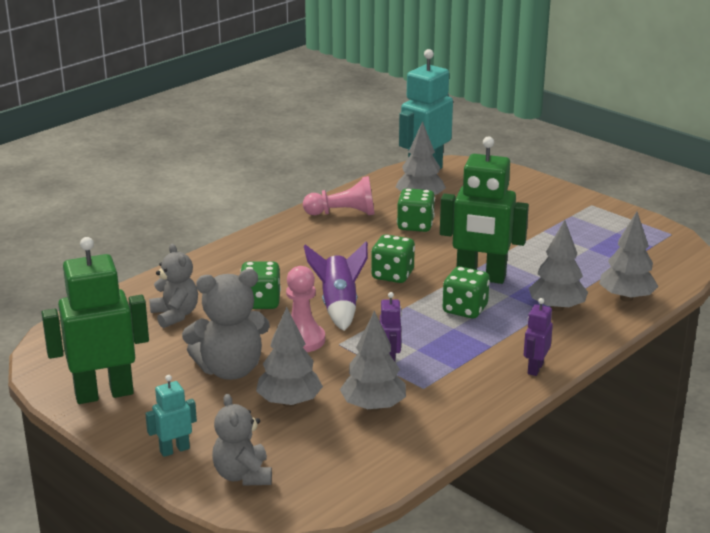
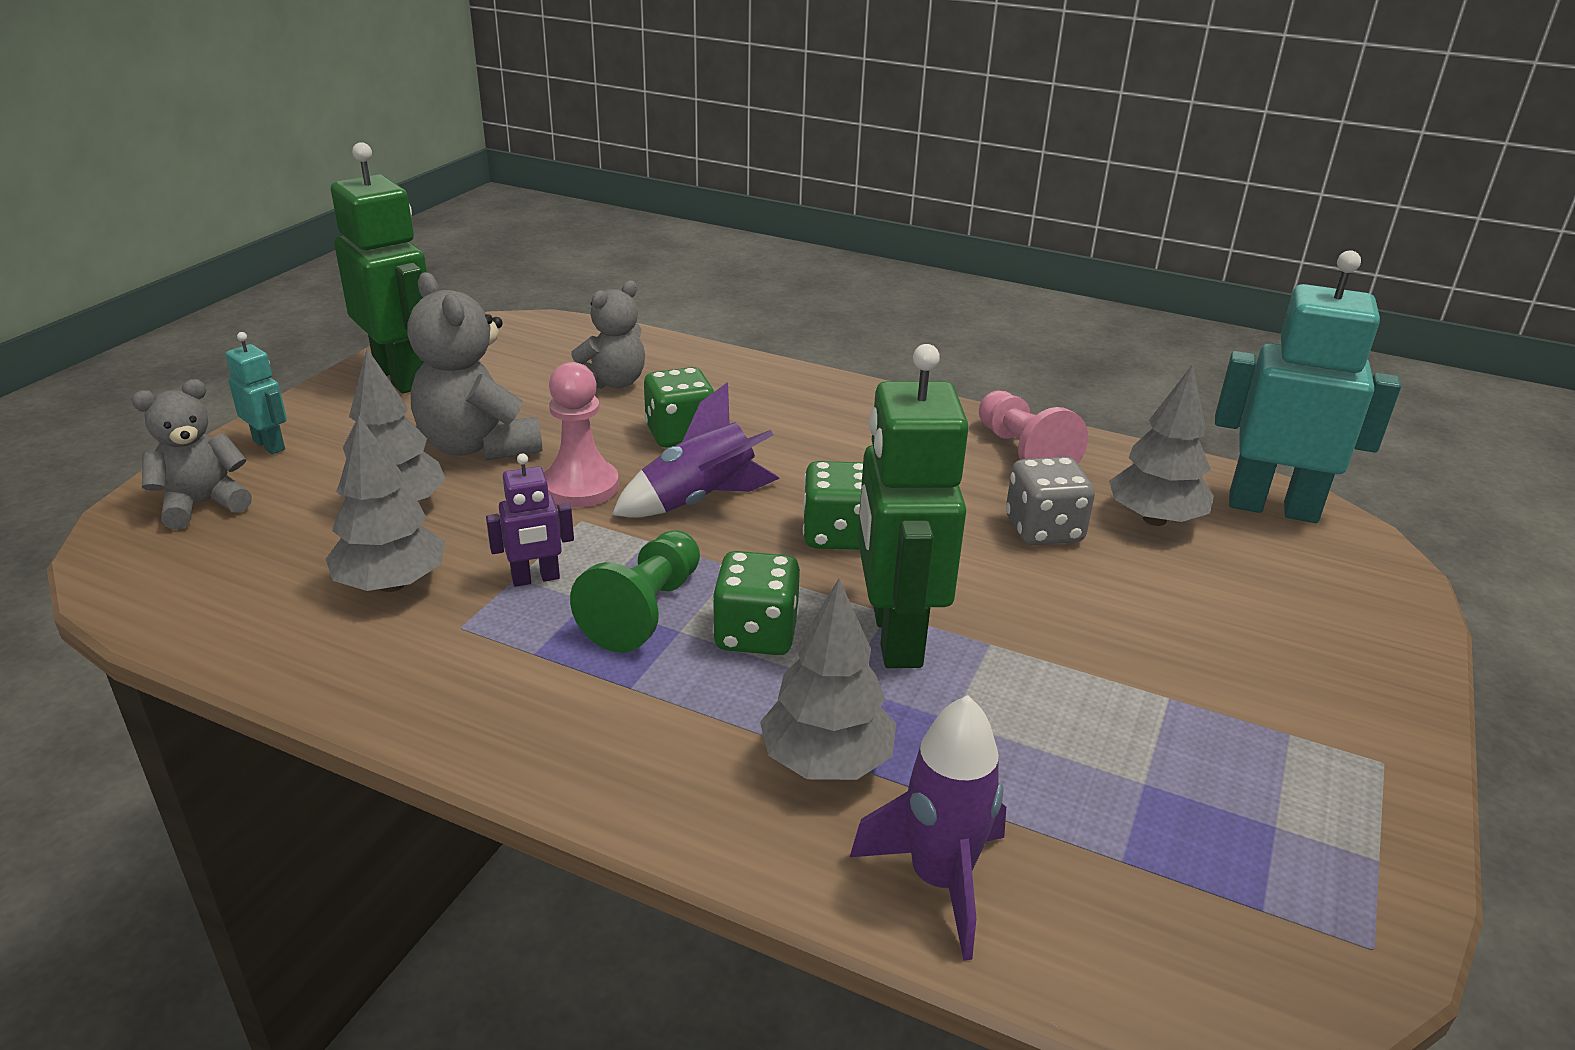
camera: 70 degrees right, 5 degrees up
green dice [397,188,435,232] -> grey dice [1006,457,1095,545]
purple robot [524,298,553,376] -> none
grey tree [599,211,659,302] -> purple rocket [850,695,1006,961]
none -> green pawn [570,530,700,653]

